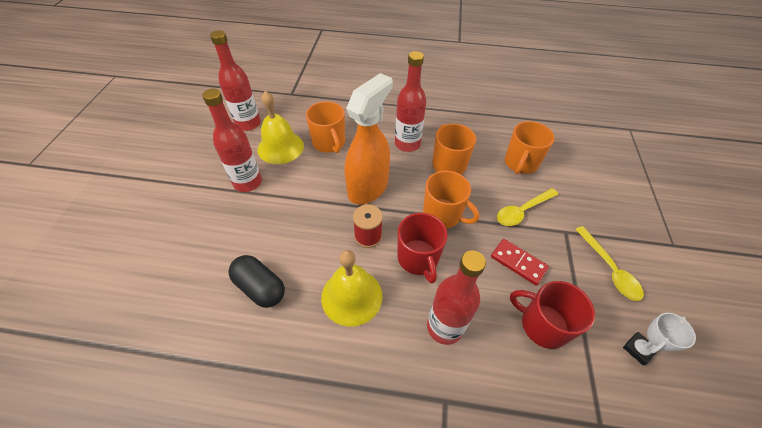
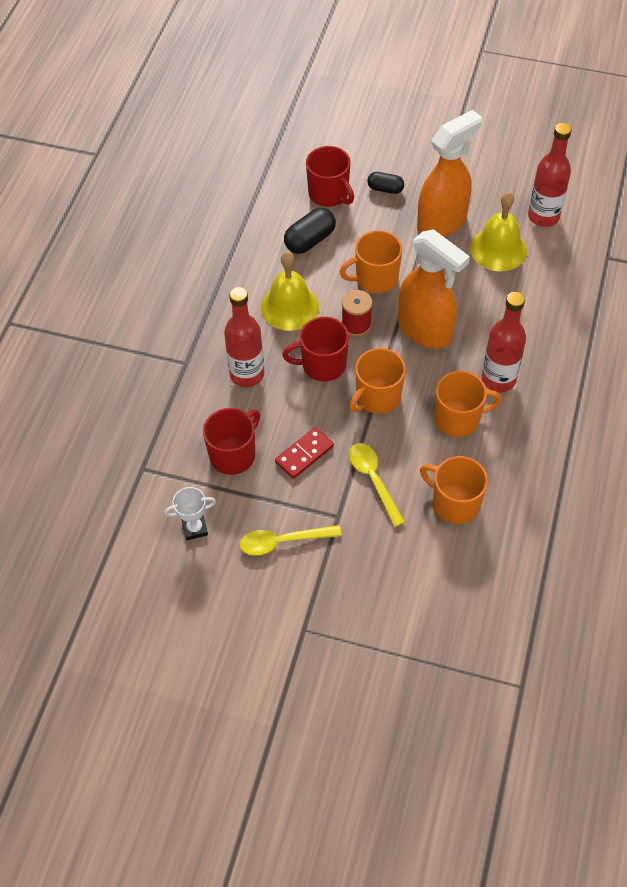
camera: 100 degrees right, 5 degrees up
red bottle [202,89,262,192] -> orange spray bottle [417,110,482,237]
orange mug [306,101,345,153] -> orange mug moved to [340,230,402,293]
white trophy [623,313,696,365] -> white trophy turned 75 degrees counterclockwise [164,487,216,540]
none -> red mug [306,146,354,207]
none -> black capsule [367,172,404,194]

